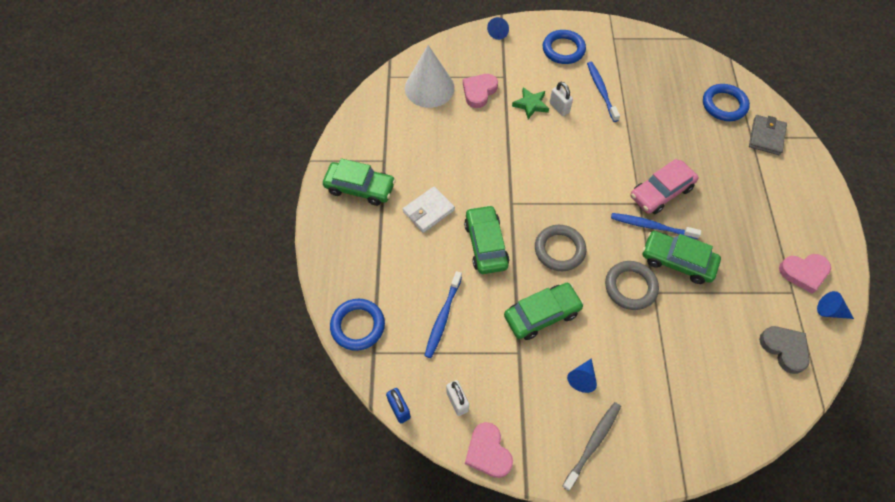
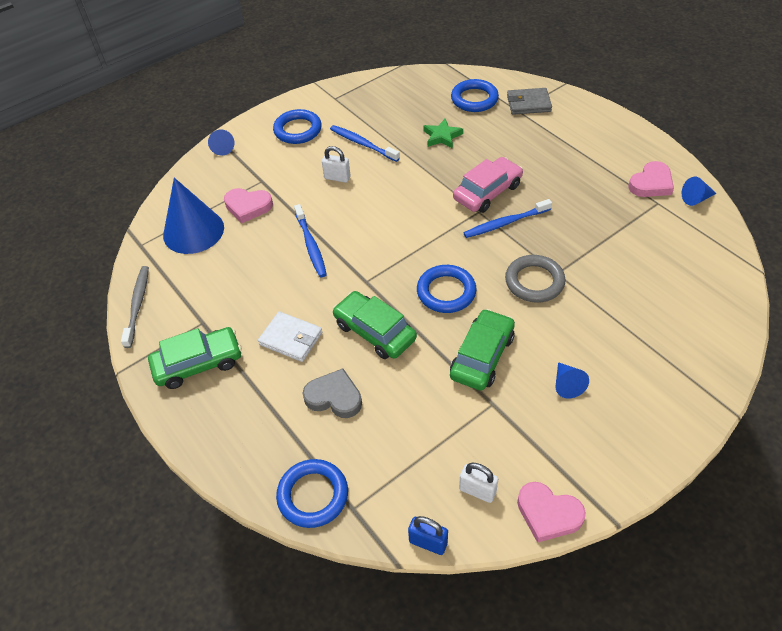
camera: 35 degrees left, 10 degrees down
white wallet [403,186,455,233] -> white wallet turned 75 degrees counterclockwise [258,311,322,362]
white cone [405,45,455,108] -> blue cone [163,178,224,254]
blue toothbrush [424,271,462,358] -> blue toothbrush moved to [294,204,327,277]
pink heart [463,74,498,108] -> pink heart turned 75 degrees counterclockwise [224,188,273,223]
green star [512,87,549,119] -> green star moved to [423,119,463,149]
grey ring [535,225,586,271] -> blue ring [417,265,477,313]
grey toothbrush [562,402,621,491] -> grey toothbrush moved to [121,266,149,348]
pink car [631,159,699,214] -> pink car turned 150 degrees counterclockwise [453,157,523,213]
green car [642,231,721,284] -> none
grey wallet [749,115,787,155] -> grey wallet turned 75 degrees counterclockwise [507,88,552,115]
grey heart [759,326,810,374] -> grey heart moved to [302,369,362,418]

